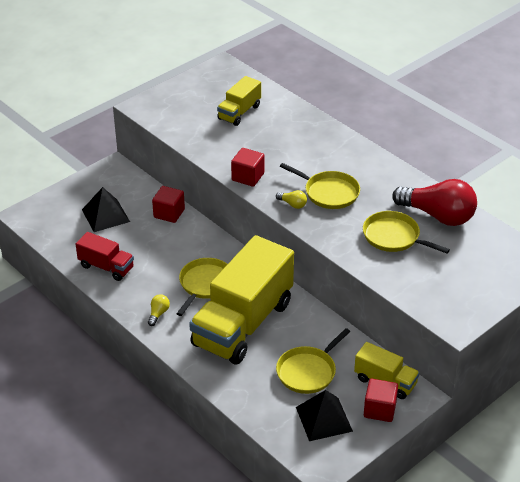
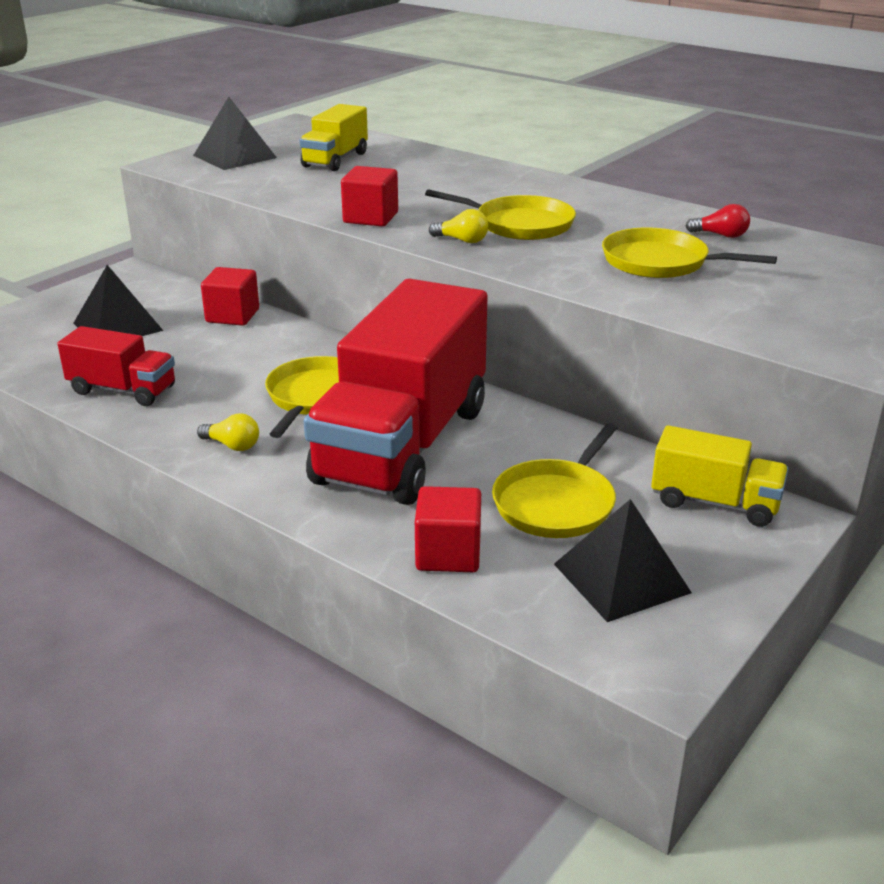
camera: 10 degrees left, 10 degrees down
yellow light bulb [148,294,170,326] -> yellow light bulb turned 105 degrees clockwise [197,413,259,451]
yellow truck [189,235,294,364] -> red truck [304,279,488,505]
red cube [364,379,398,422] -> red cube moved to [415,486,481,572]
red light bulb [392,179,477,226] -> red light bulb [686,204,750,238], size x0.40
none -> black pyramid [193,97,277,170]

